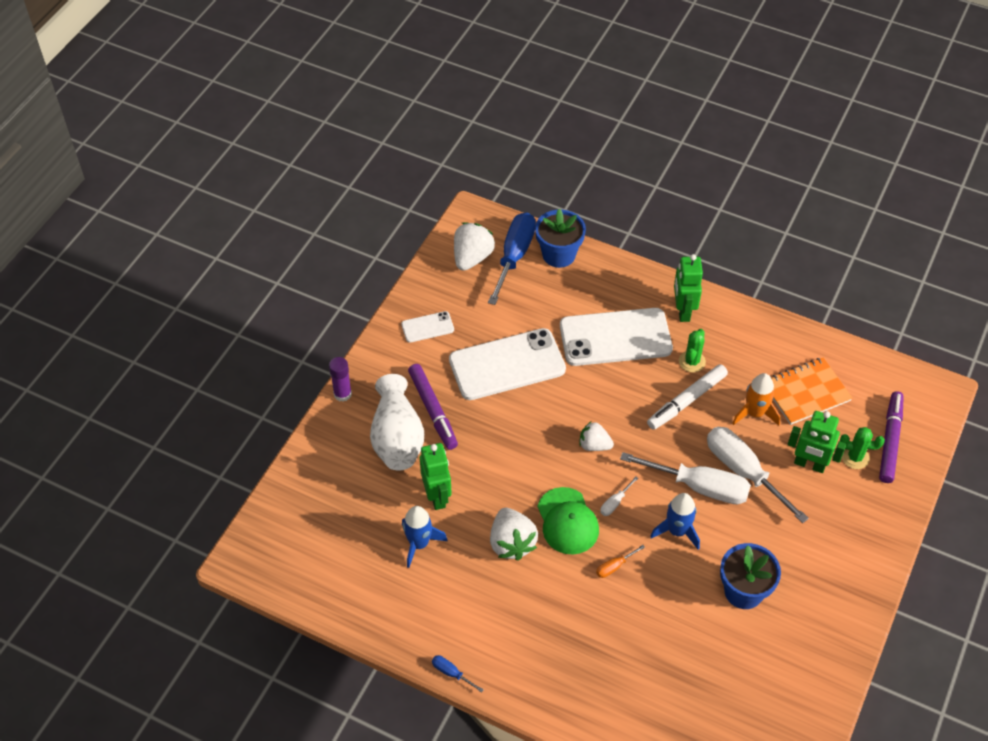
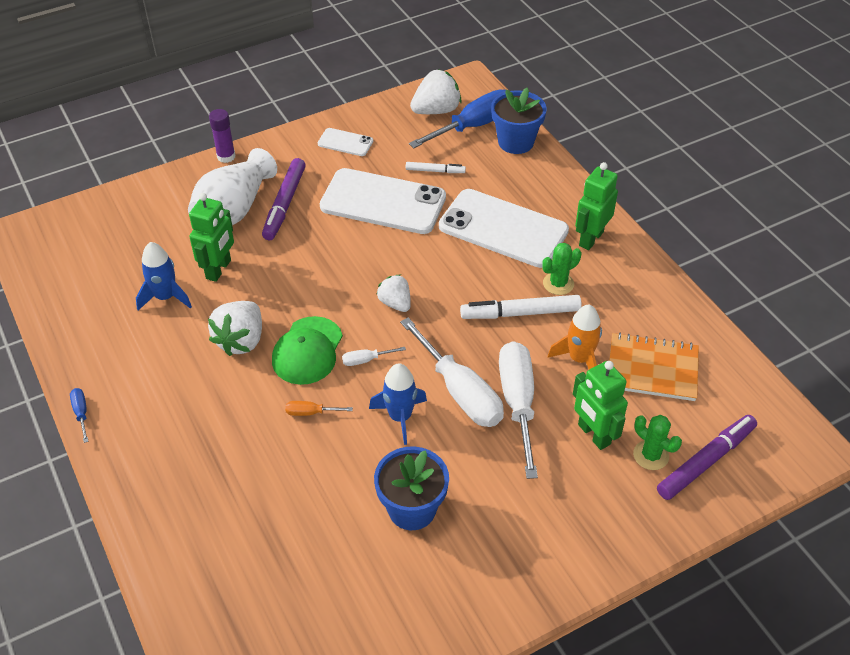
camera: 35 degrees right, 5 degrees down
none -> white marker [406,162,466,173]

